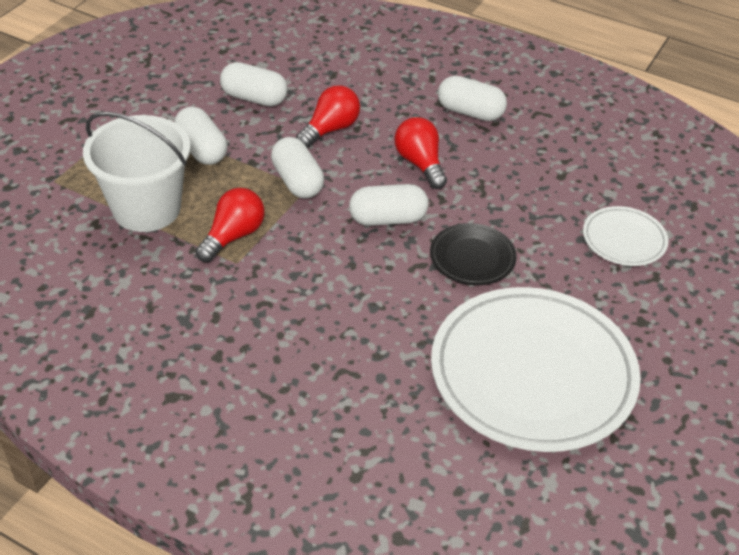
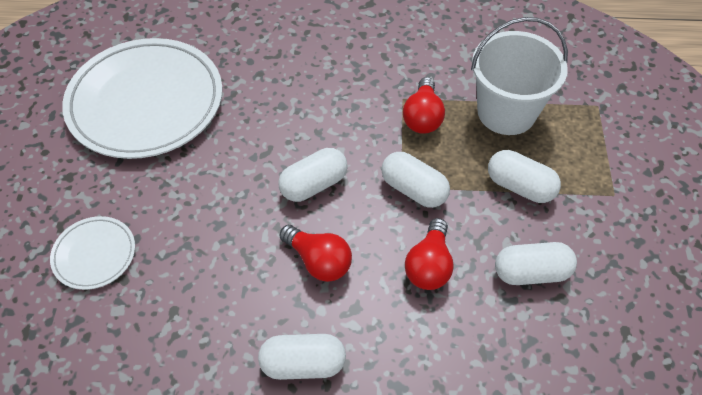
camera: 155 degrees right, 10 degrees up
black plate [430,223,517,285] -> none

